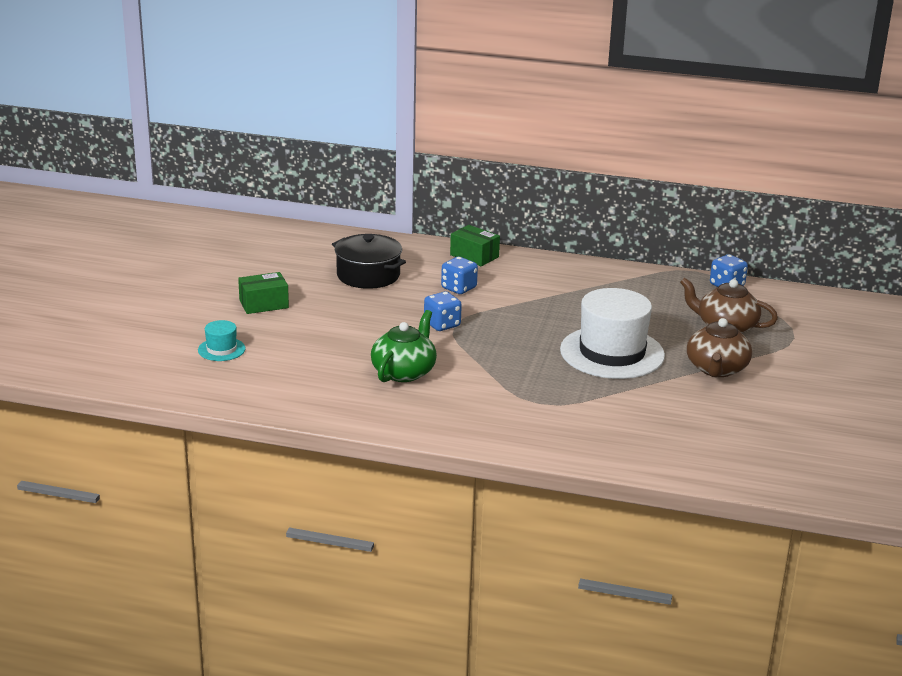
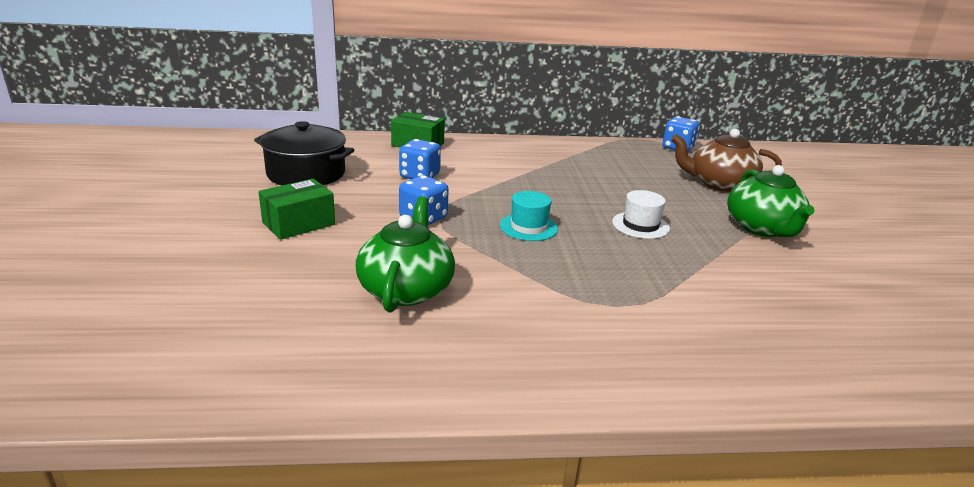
camera: 20 degrees left, 0 degrees up
turquoise hat [198,320,246,361] -> turquoise hat moved to [500,191,558,241]
green box [238,272,289,314] -> green box moved to [258,179,335,240]
white hat [560,288,665,379] -> white hat [612,190,670,239], size x0.45
brown teapot [687,318,752,378] -> green teapot [727,165,815,237]

